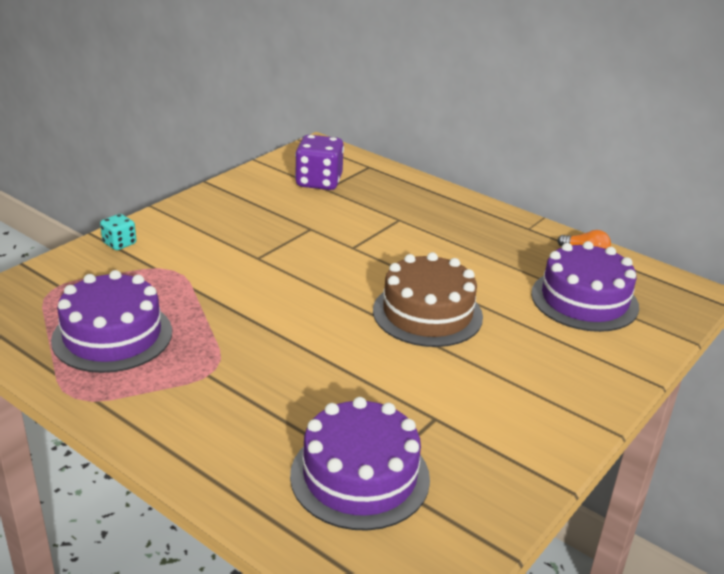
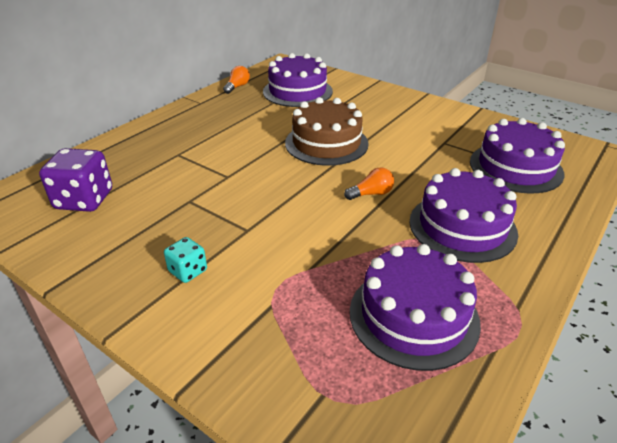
camera: 90 degrees left, 5 degrees up
turquoise dice [100,214,136,250] -> turquoise dice moved to [164,237,207,283]
none -> orange light bulb [344,168,394,200]
none -> purple cake [409,168,518,263]

